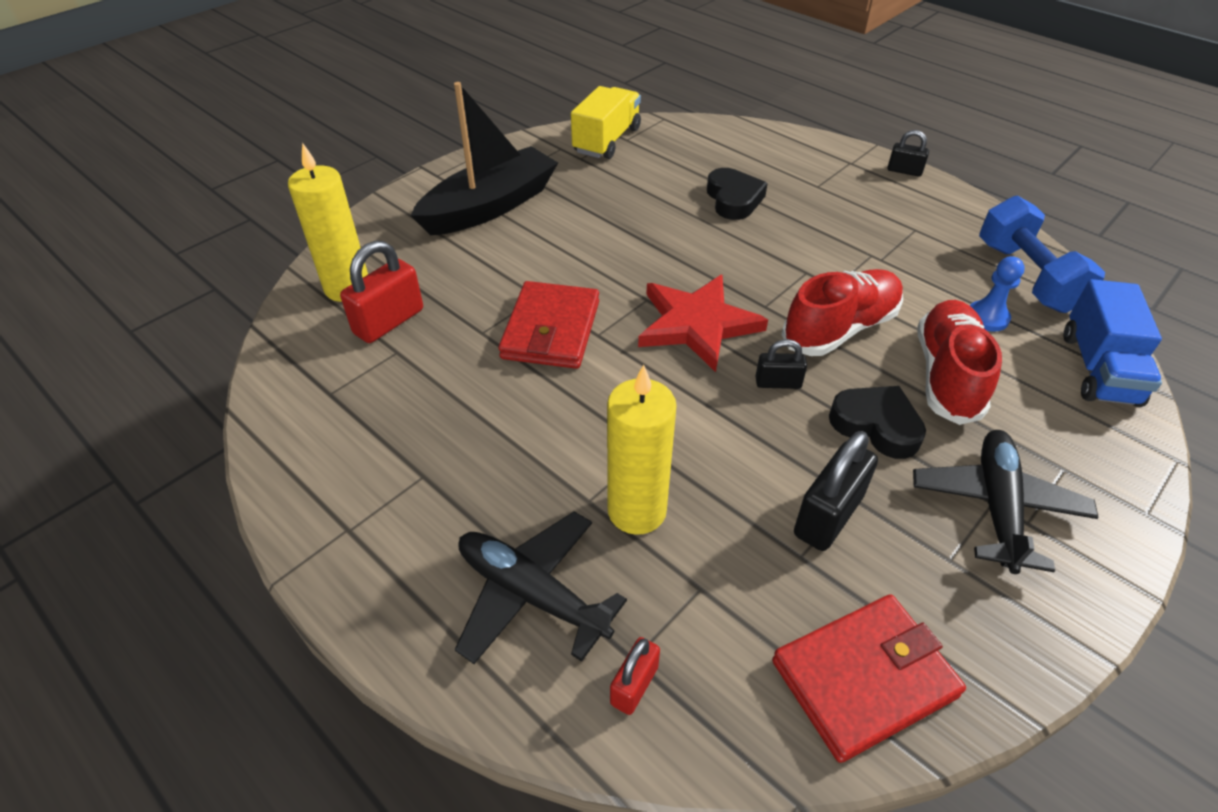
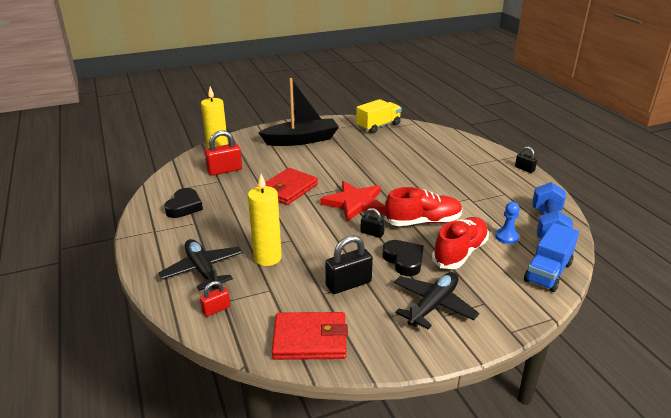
camera: 25 degrees right, 15 degrees down
black heart [707,168,768,220] -> black heart moved to [164,188,203,218]

